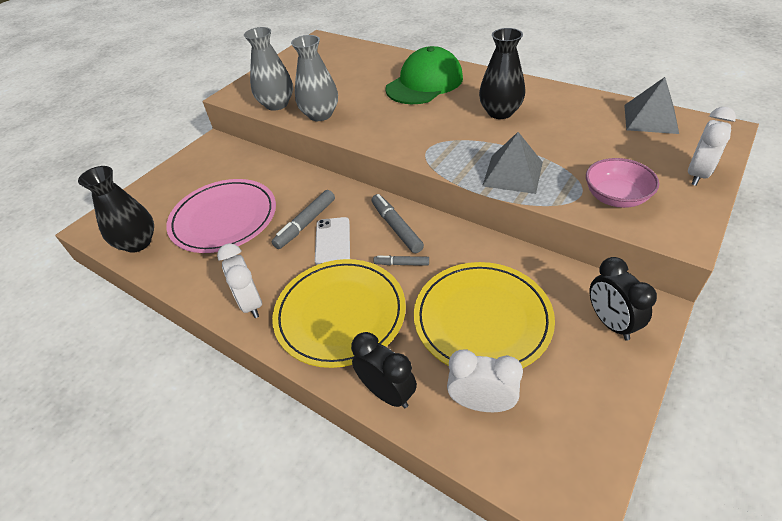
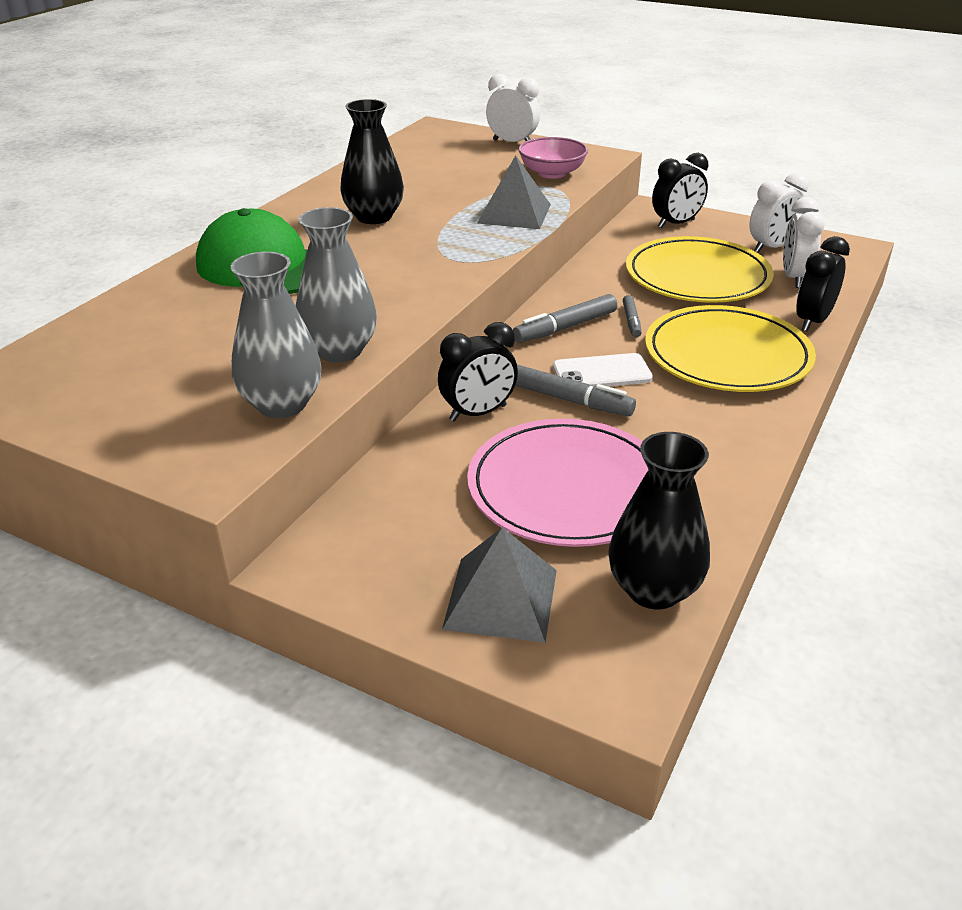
camera: 100 degrees left, 10 degrees down
white clock [217,243,262,318] -> white clock moved to [749,173,808,253]
grey pyramid [624,77,679,134] -> grey pyramid moved to [442,527,557,643]
none -> black clock [438,322,518,421]

